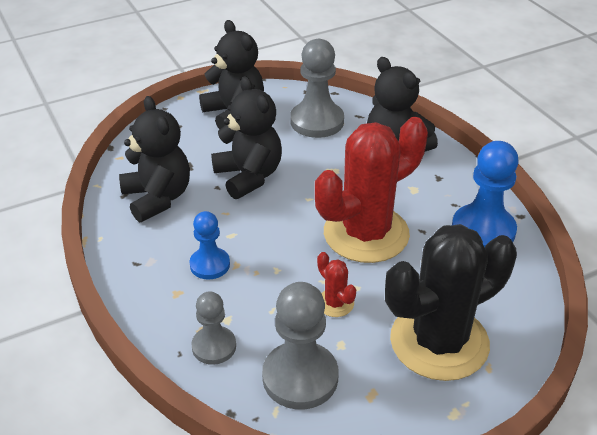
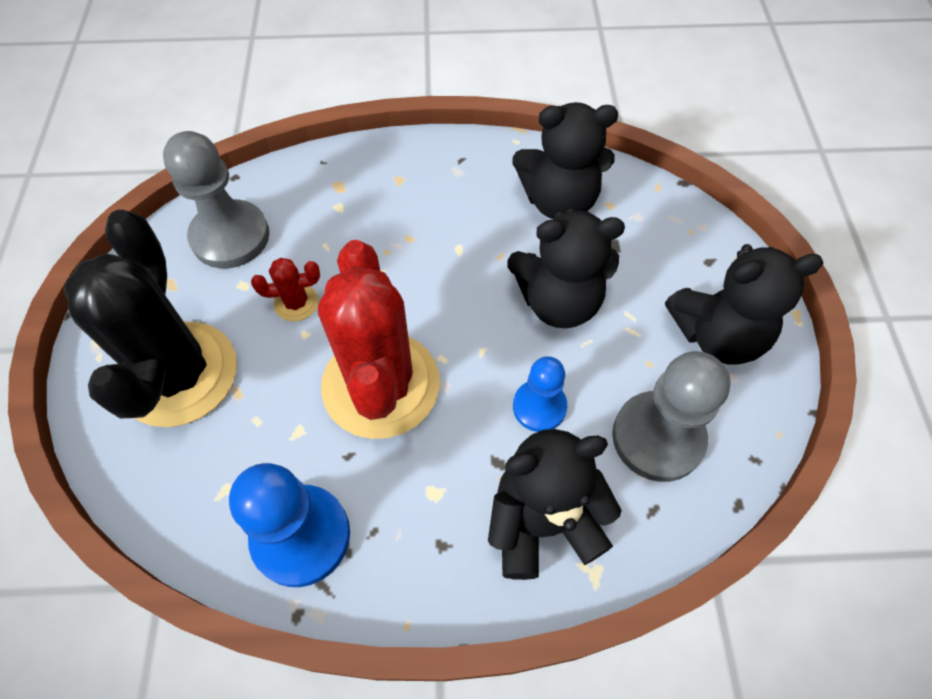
camera: 115 degrees right, 20 degrees up
blue pawn [189,211,230,279] -> blue pawn moved to [513,356,567,432]
grey pawn [191,291,236,365] -> none

